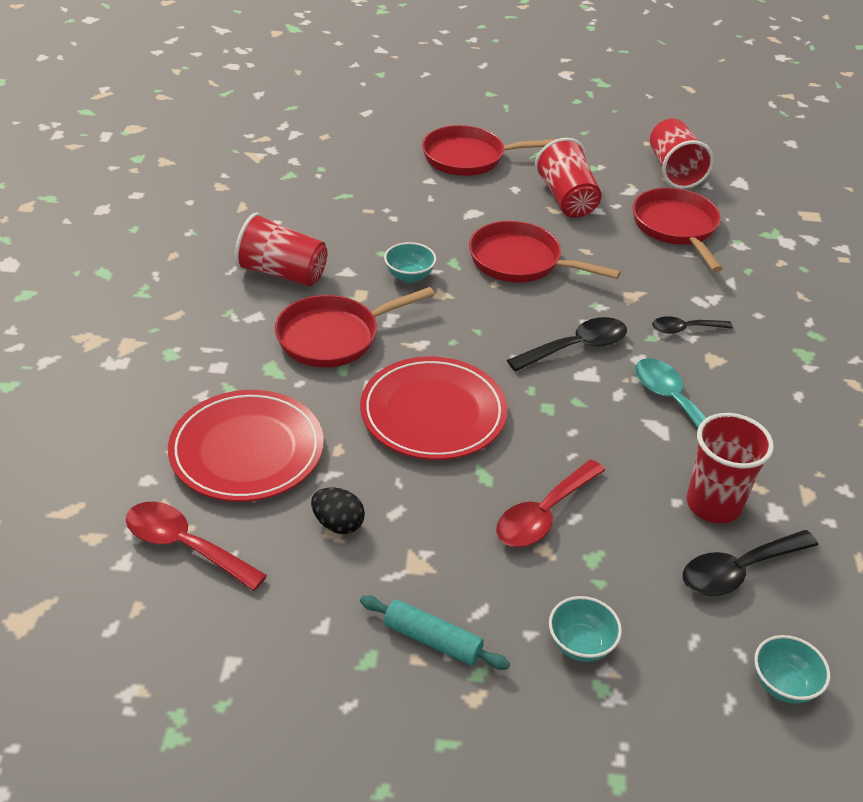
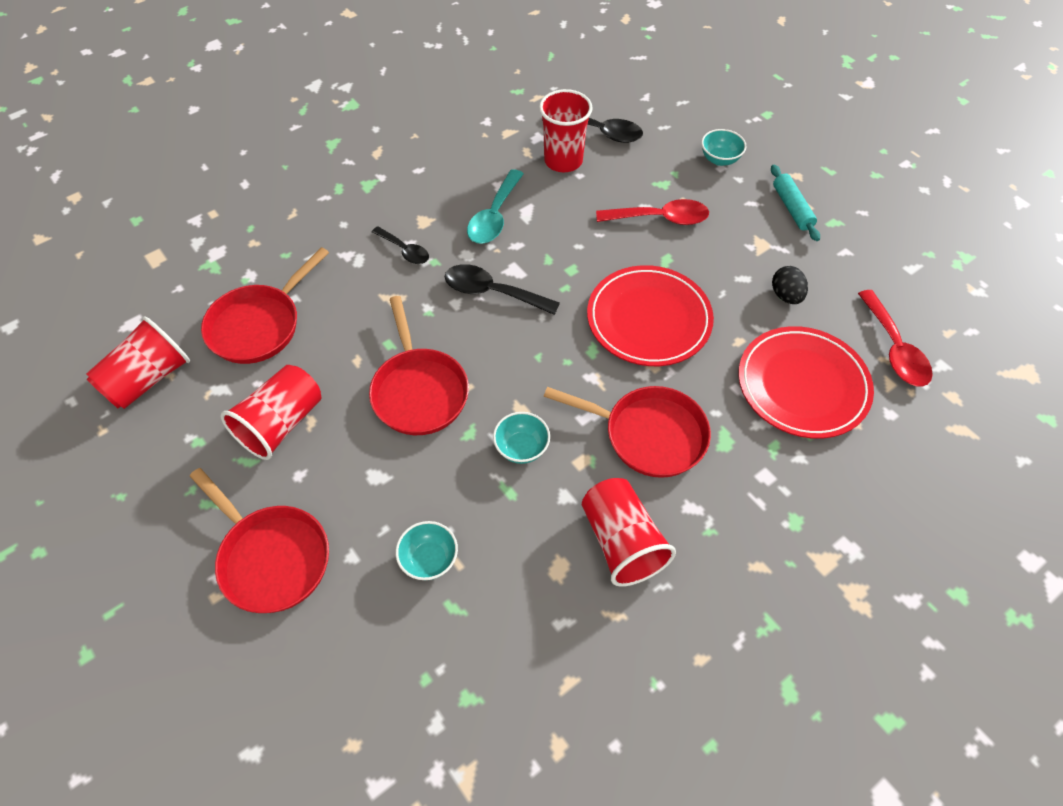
camera: 130 degrees left, 15 degrees up
turquoise bowl [754,635,830,704] -> turquoise bowl moved to [396,521,458,580]

